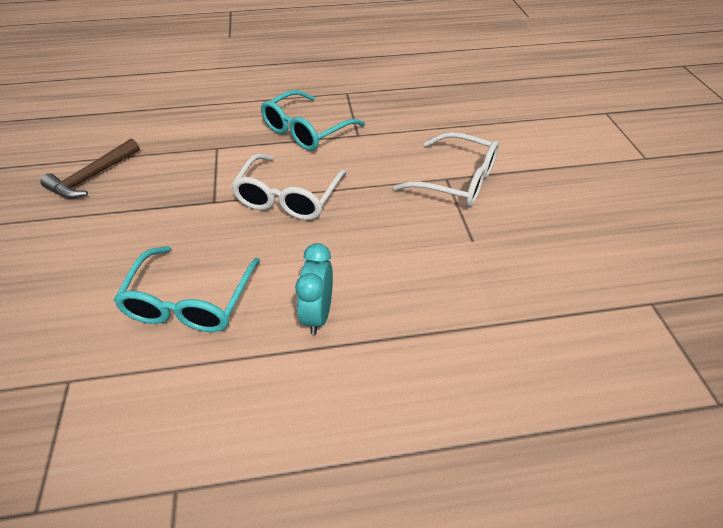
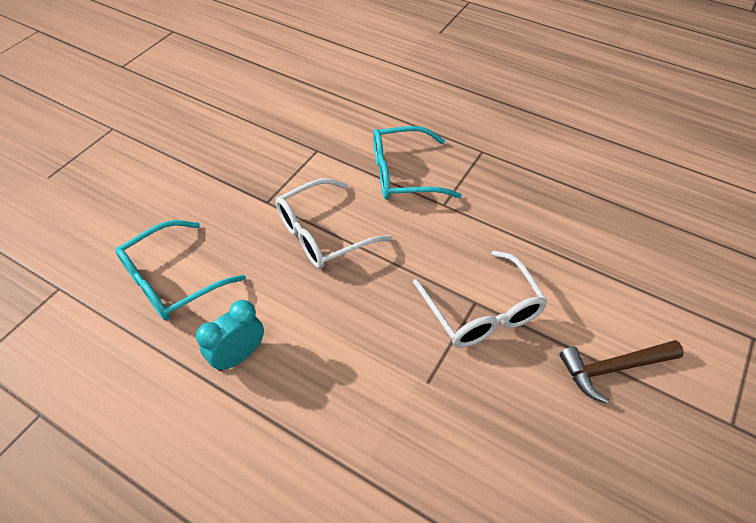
camera: 40 degrees right, 5 degrees up
brown hammer [40,138,140,199] -> brown hammer moved to [559,340,684,404]

